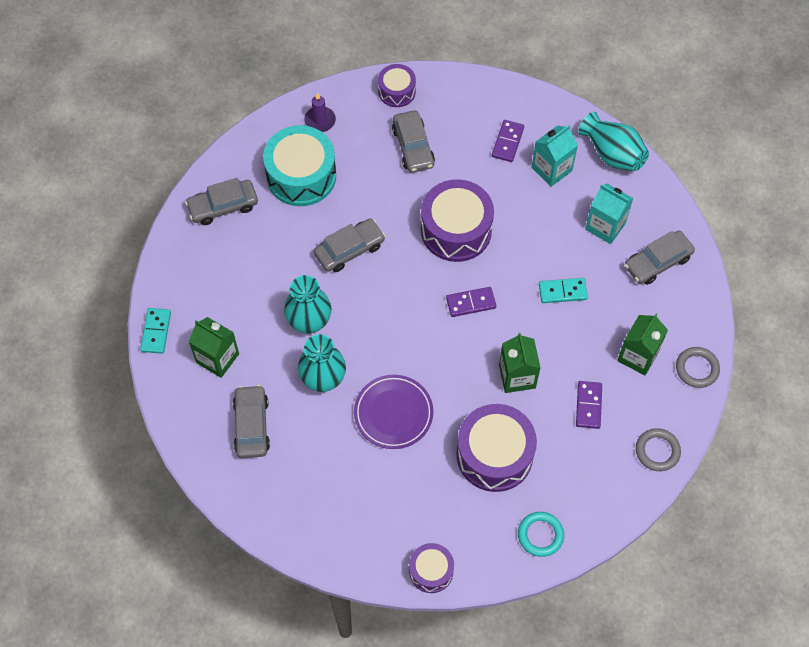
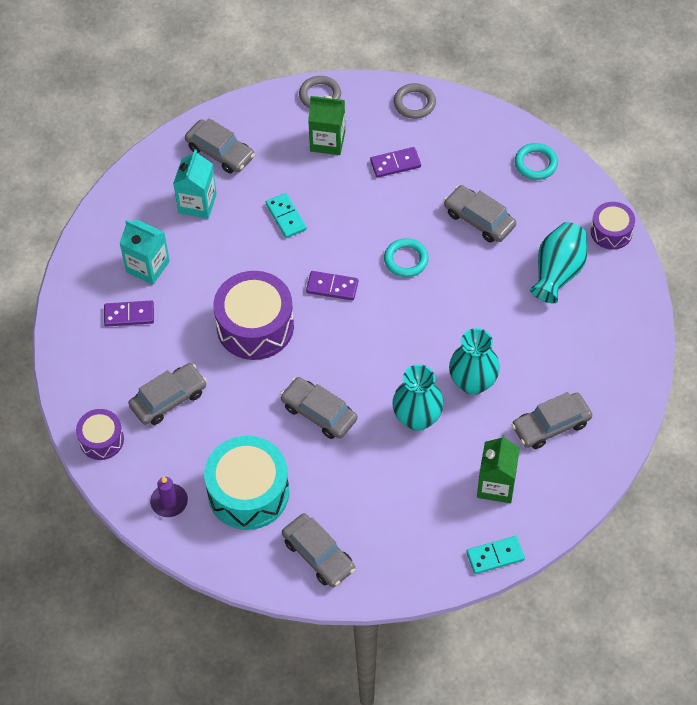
camera: 110 degrees left, 5 degrees down
purple plate [354,375,433,449] -> none
purple domino [446,287,496,317] -> purple domino turned 45 degrees counterclockwise [306,271,358,300]
purple drum [457,404,537,492] -> grey car [444,185,516,243]
green carton [499,333,540,393] -> none
turquoise vase [578,112,649,171] -> turquoise vase moved to [530,222,587,303]
none -> turquoise ring [384,238,429,277]

